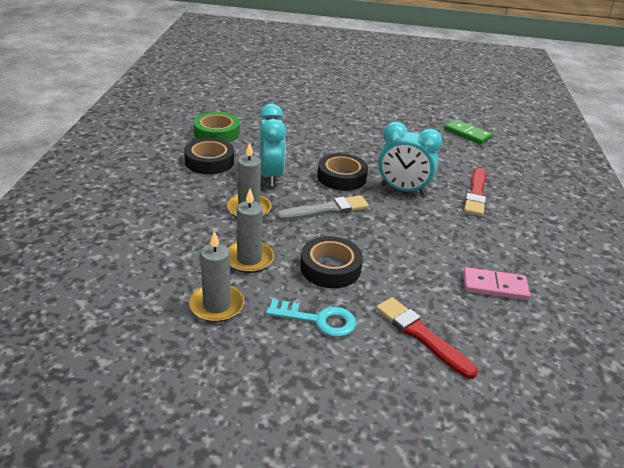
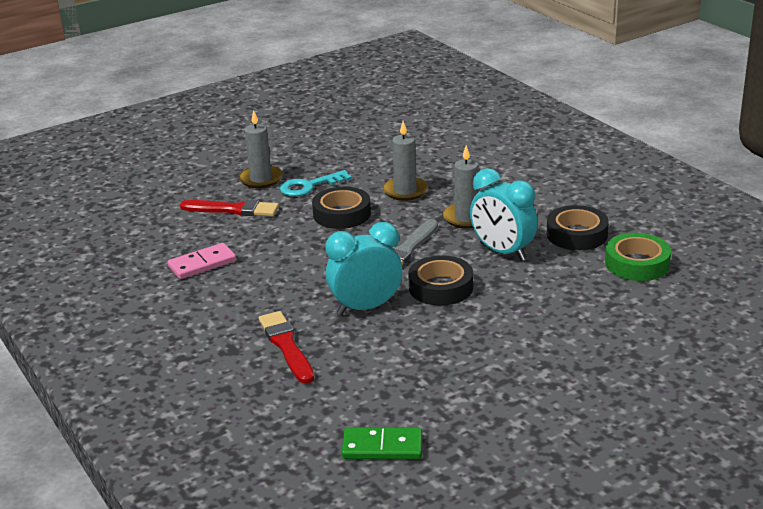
camera: 145 degrees right, 5 degrees down
grey candle [189,231,244,322] -> grey candle moved to [239,110,283,188]

